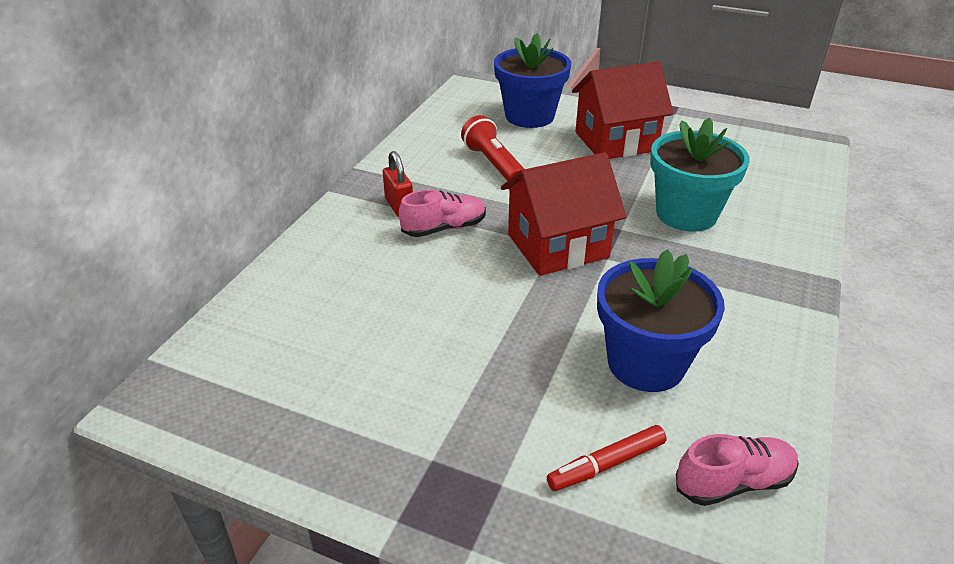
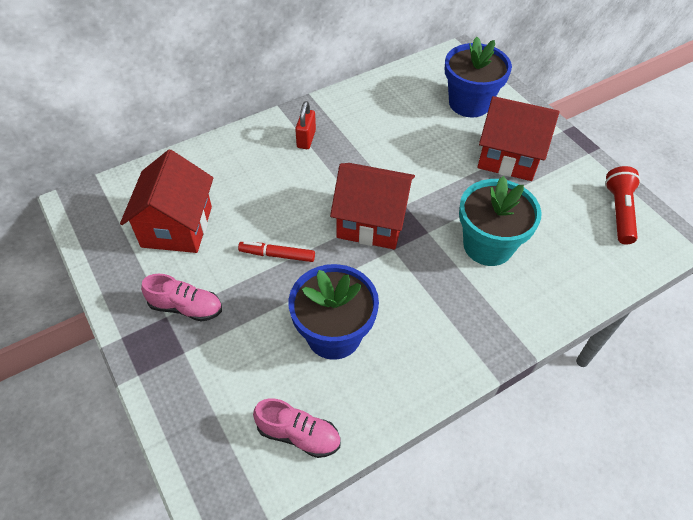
camera: 35 degrees right, 15 degrees up
pink shoe [399,189,486,237] -> pink shoe moved to [141,274,222,322]
red flashlight [461,115,524,181] -> red flashlight moved to [605,166,641,245]
red marker [547,425,666,491] -> red marker moved to [238,241,315,262]
none -> red house [120,150,213,253]

